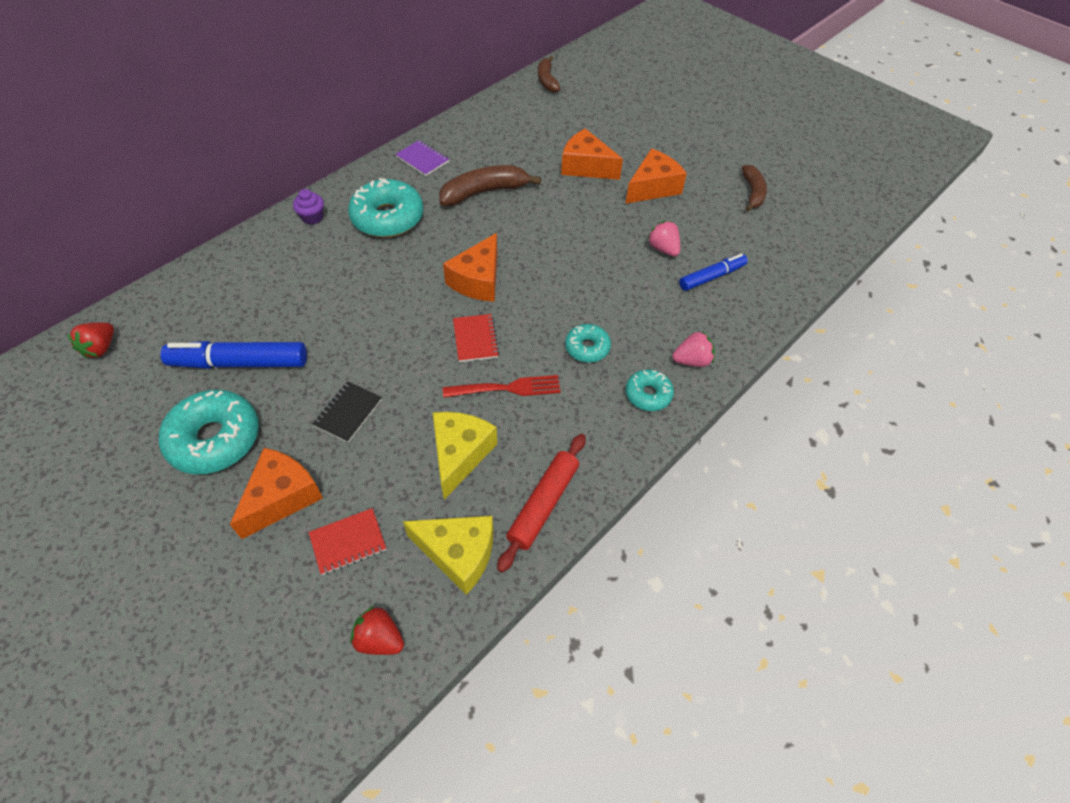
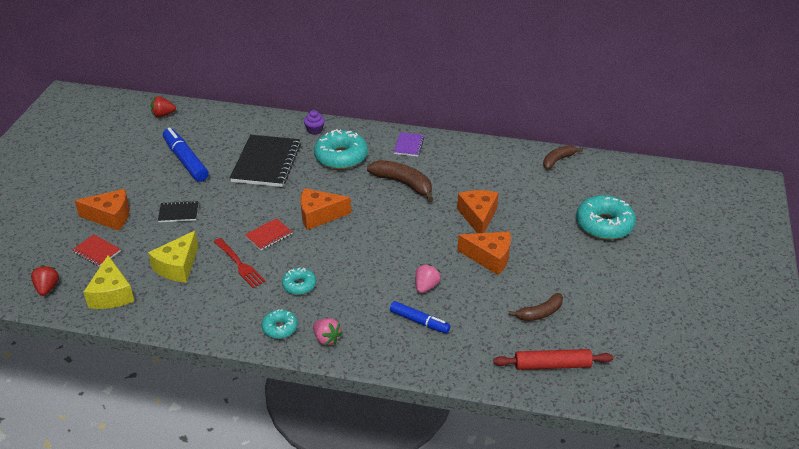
camera: 60 degrees right, 15 degrees down
turquoise donut [159,390,259,474] -> turquoise donut moved to [576,195,636,240]
yellow cheese [433,412,497,500] -> yellow cheese turned 135 degrees clockwise [148,231,198,282]
red rolling pin [497,434,586,573] -> red rolling pin moved to [493,349,613,370]
none -> black notebook [230,135,301,187]

